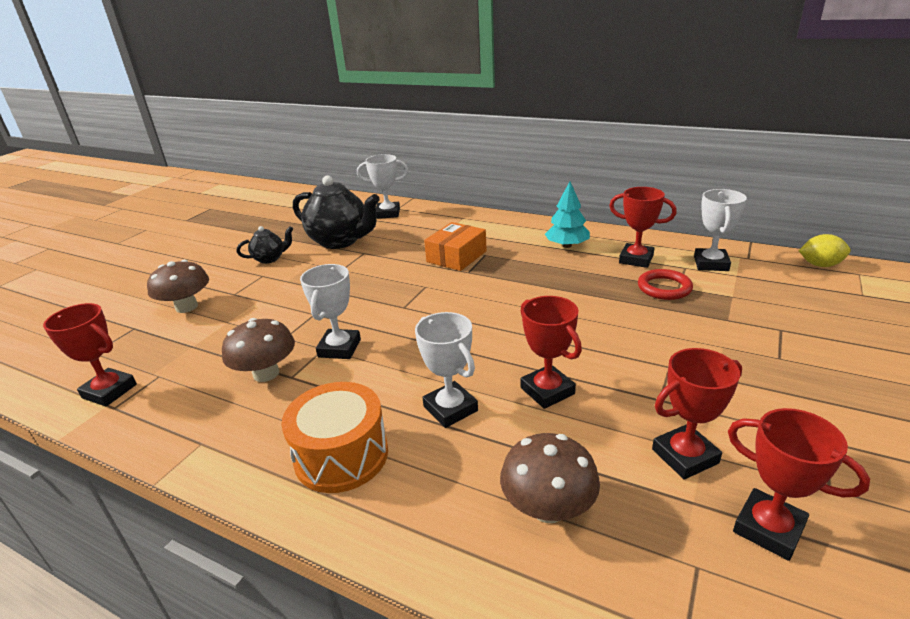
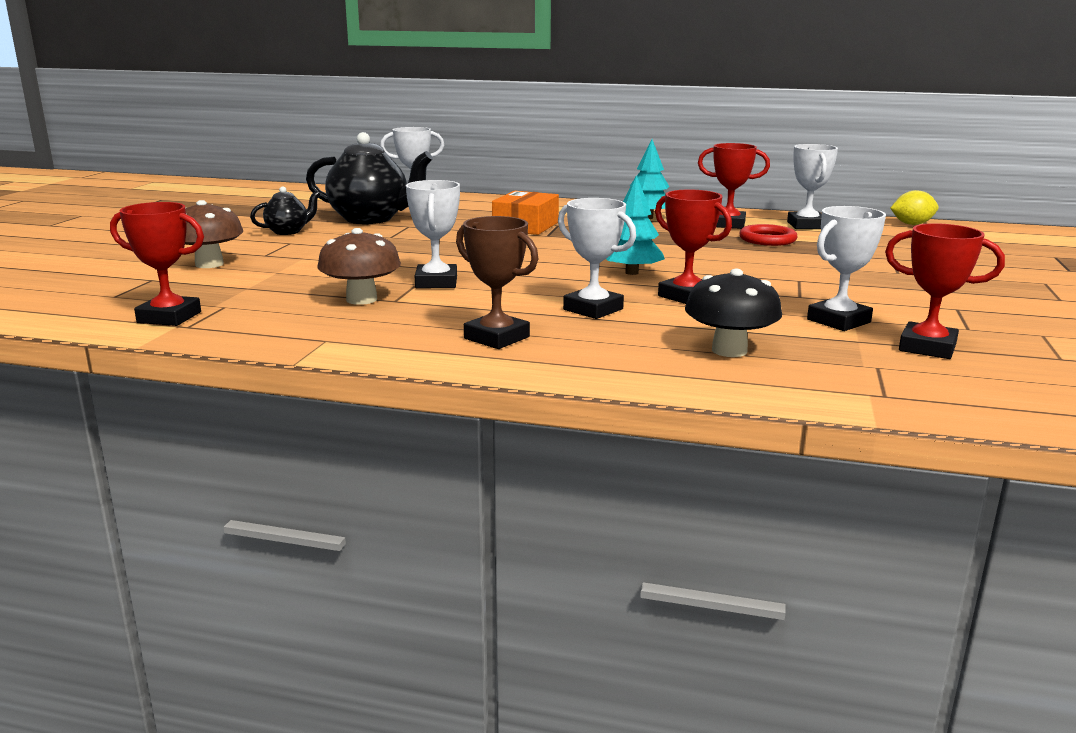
camera: 15 degrees left, 10 degrees down
orange drum [281,382,388,493] -> brown trophy [456,216,538,349]
brown mushroom [500,433,600,523] -> black mushroom [685,269,782,357]
red trophy [652,348,742,479] -> white trophy [807,206,886,331]
none -> turquoise tree [606,175,665,275]

